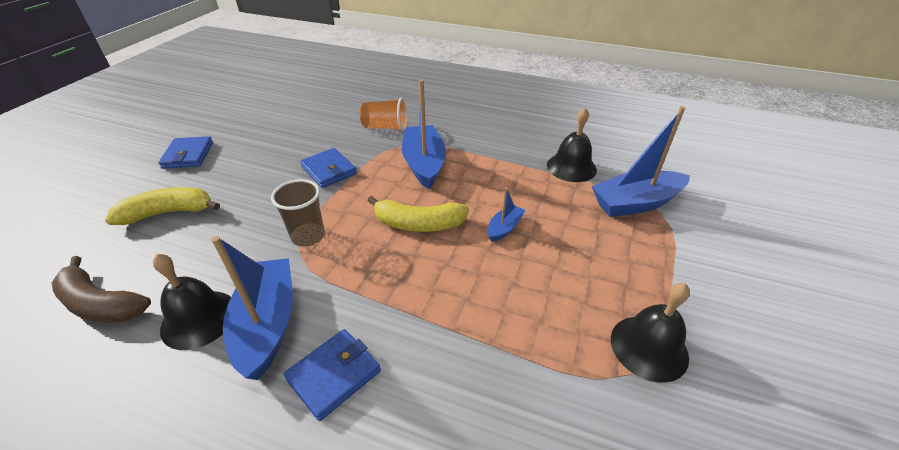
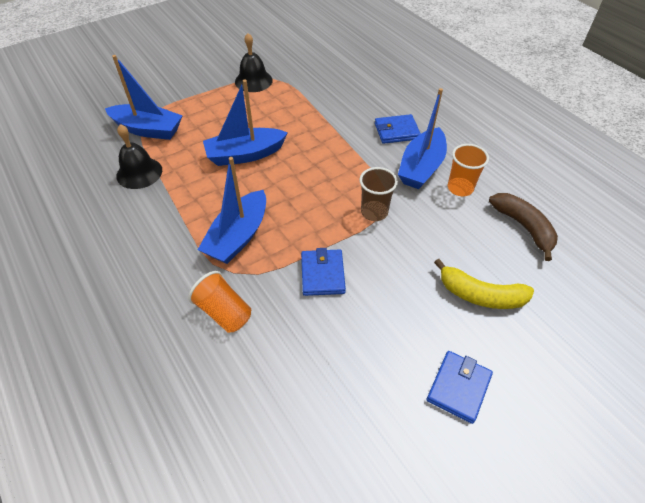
camera: 145 degrees left, 10 degrees up
black bell [153,254,231,350] -> orange cup [448,144,489,196]
yellow banana [367,196,469,232] -> none
blue boat [488,188,525,242] -> blue boat [203,79,288,166], size x2.01

